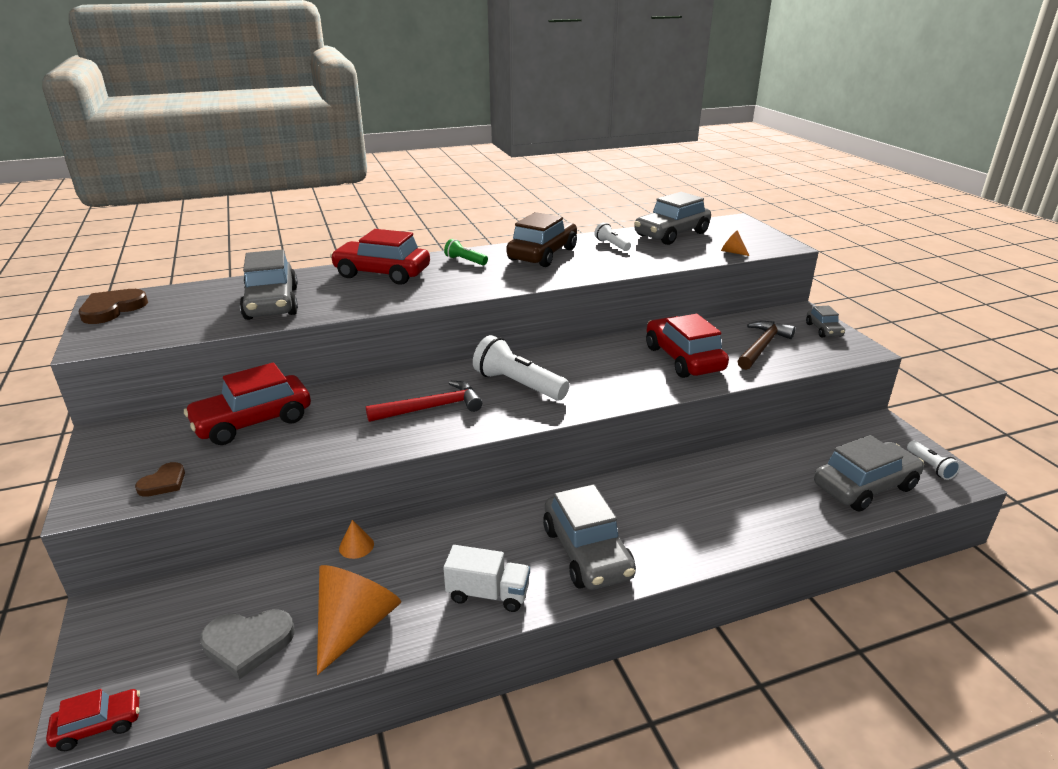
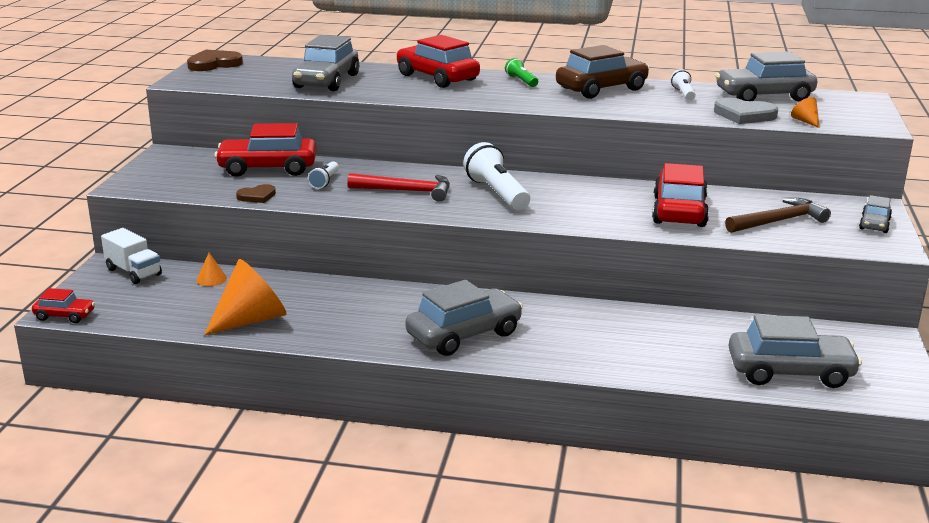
camera: 30 degrees right, 5 degrees down
brown heart [135,462,185,497] -> brown heart moved to [236,184,276,203]
grey heart [200,609,295,680] -> grey heart moved to [714,98,778,124]
orange cone [339,520,374,559] -> orange cone moved to [196,253,227,286]
white truck [443,545,530,612] -> white truck moved to [101,228,162,284]
grey car [543,484,636,590] -> grey car turned 135 degrees counterclockwise [405,280,523,356]
white flashlight [907,441,960,480] -> white flashlight moved to [308,161,339,189]

